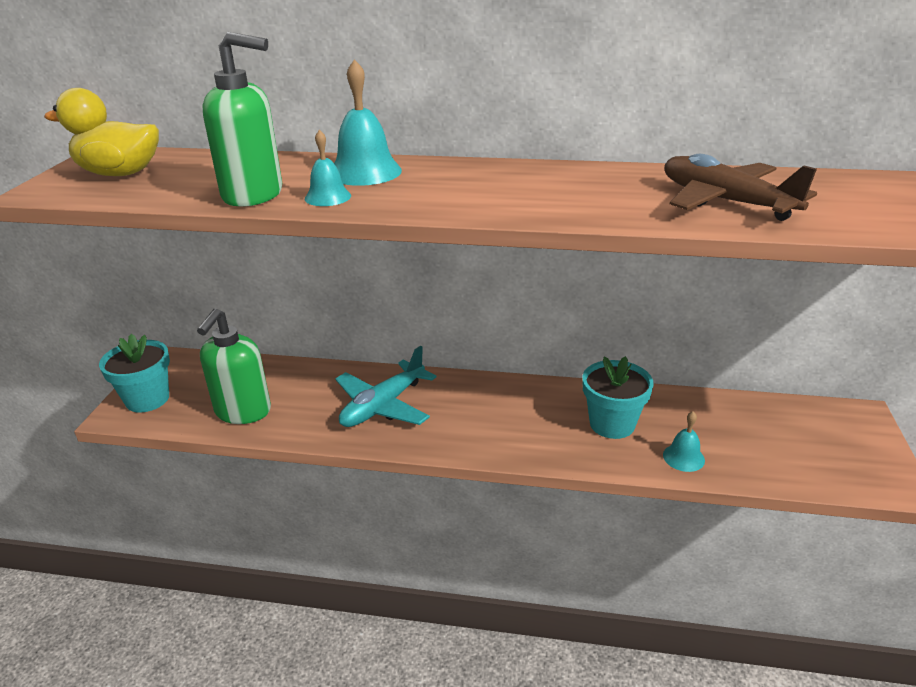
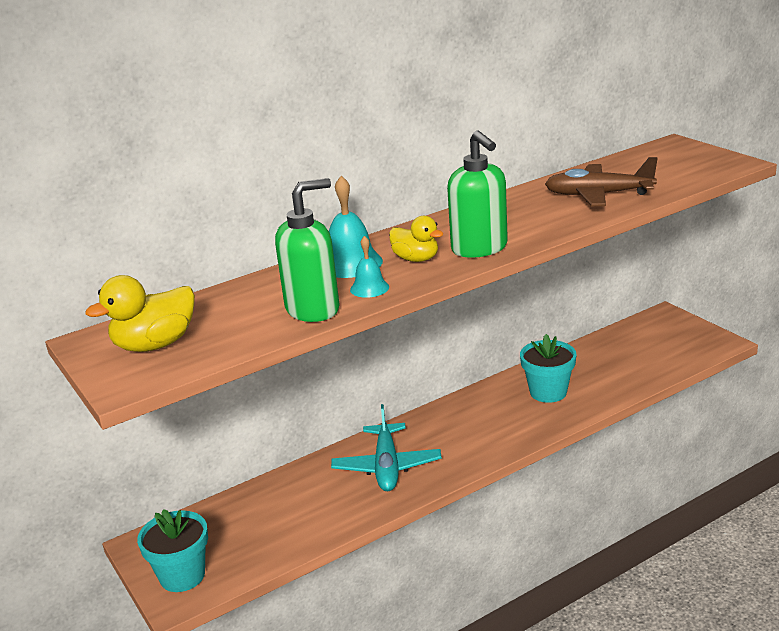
camera: 40 degrees left, 5 degrees down
green soap dispenser [197,308,271,424] -> green soap dispenser moved to [447,130,508,258]
turquoise bell [663,411,705,472] -> none
none -> yellow duck [389,216,443,262]

